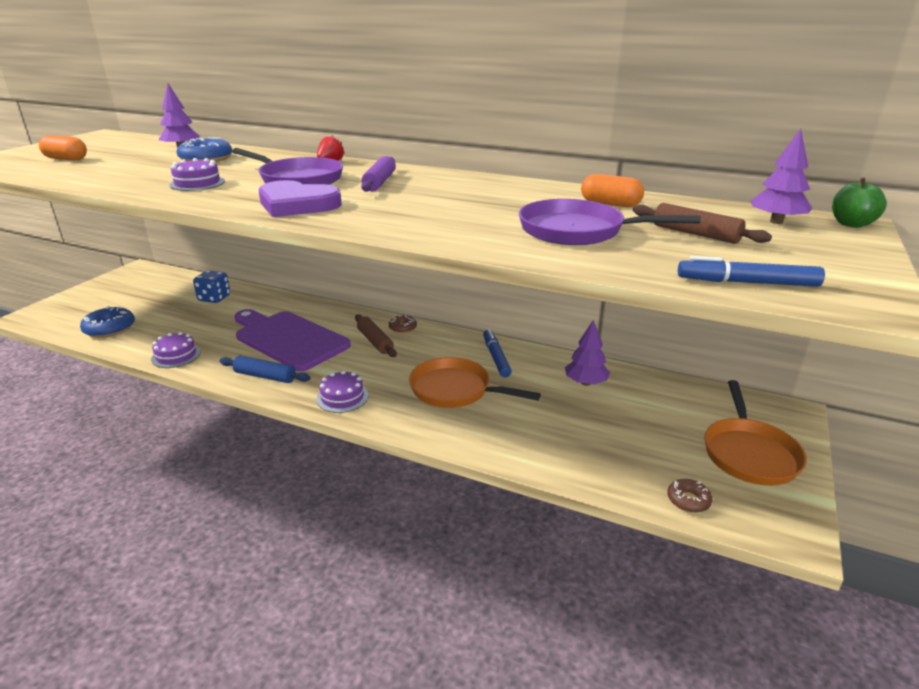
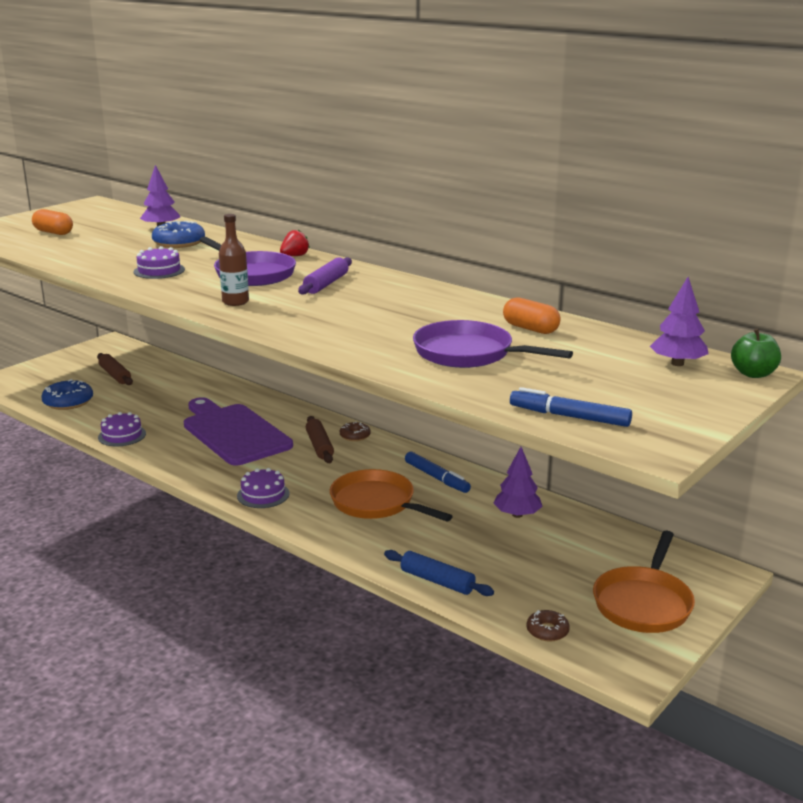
camera: 15 degrees right, 5 degrees down
blue dice [193,271,230,303] -> none
blue rolling pin [220,356,310,383] -> blue rolling pin moved to [384,550,494,596]
purple heart [259,180,342,217] -> brown bottle [219,214,249,306]
blue marker [483,329,512,377] -> blue marker turned 135 degrees clockwise [405,451,471,493]
brown rolling pin [633,203,772,244] -> brown rolling pin moved to [97,353,133,385]

